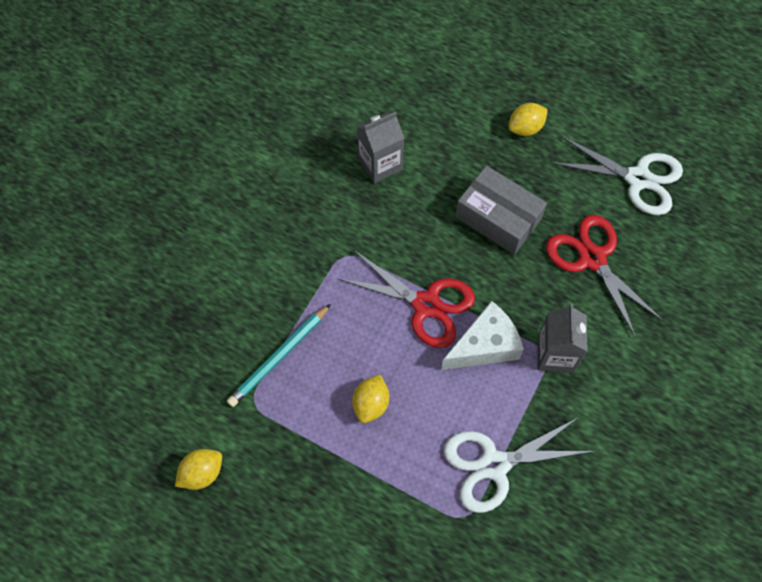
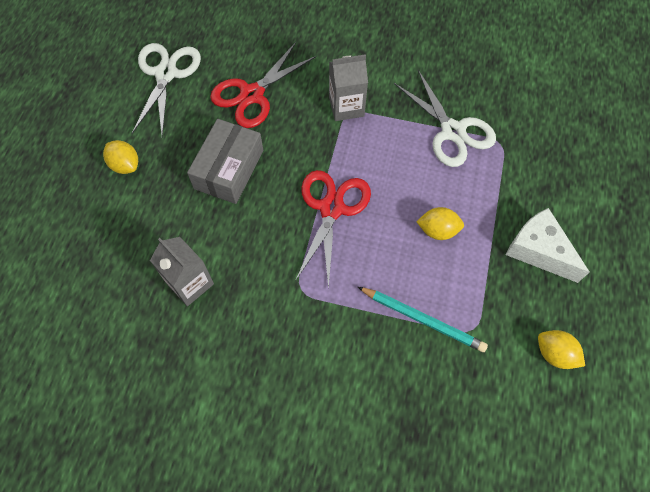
camera: 105 degrees left, 0 degrees up
white cheese [441,301,524,370] -> white cheese moved to [506,208,590,283]

